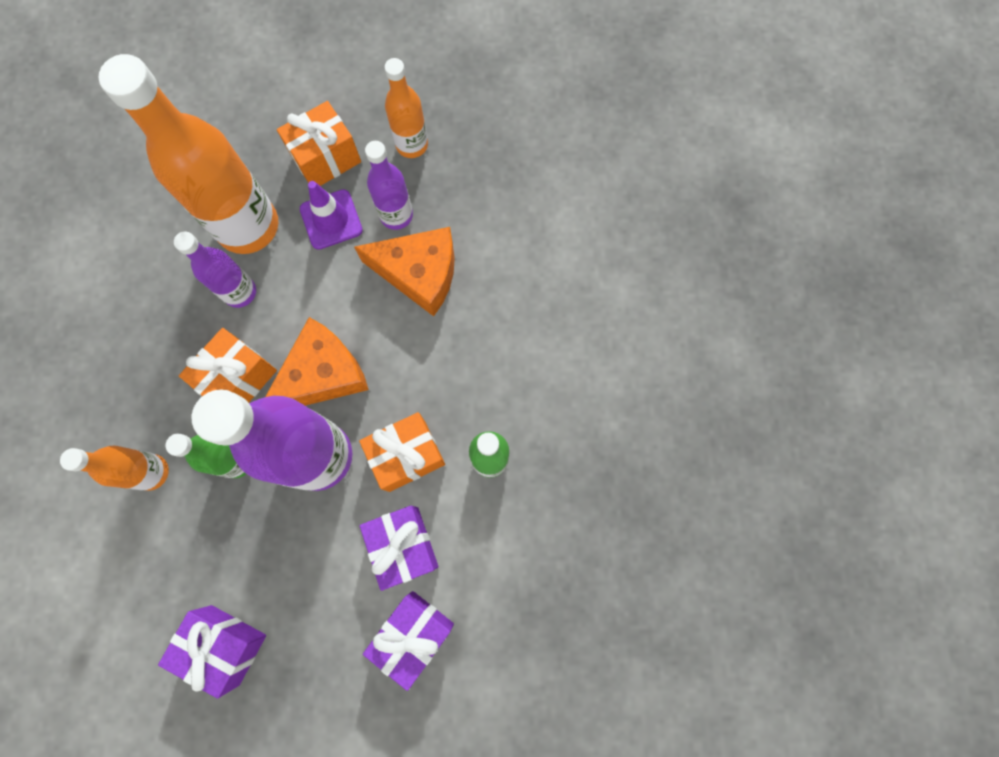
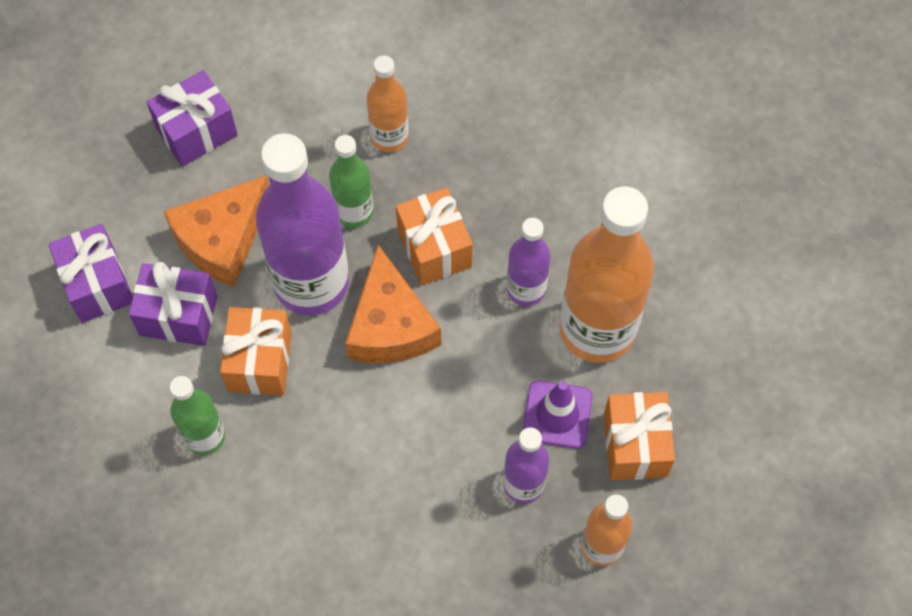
camera: 120 degrees right, 10 degrees down
orange cheese [354,227,455,316] -> orange cheese moved to [164,175,269,287]

